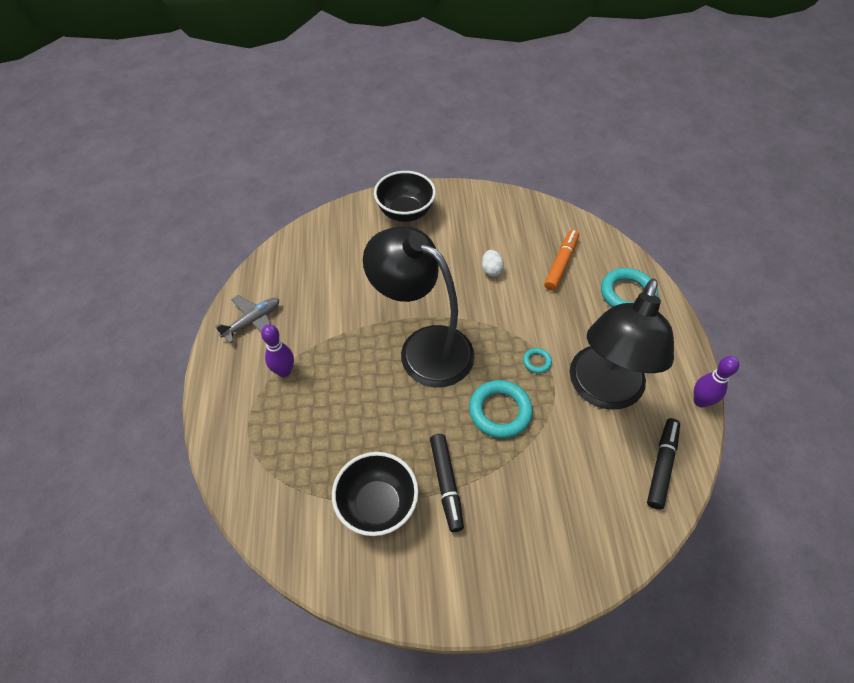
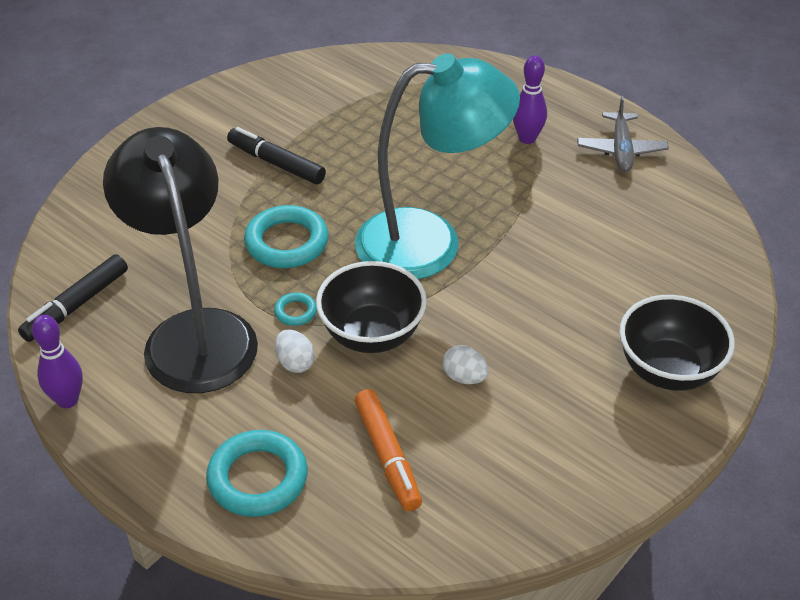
camera: 135 degrees right, 10 degrees down
black bowl [332,452,419,536] -> black bowl moved to [316,261,427,353]
black lamp [363,226,475,387] -> turquoise lamp [355,53,520,279]
black marker [647,418,680,510] -> black marker turned 60 degrees clockwise [18,254,128,342]
none -> white egg [275,330,315,373]

